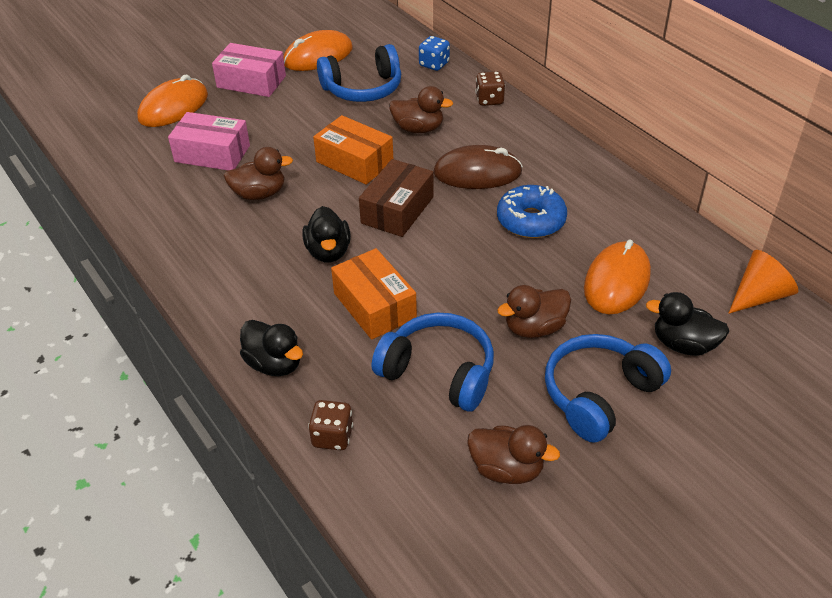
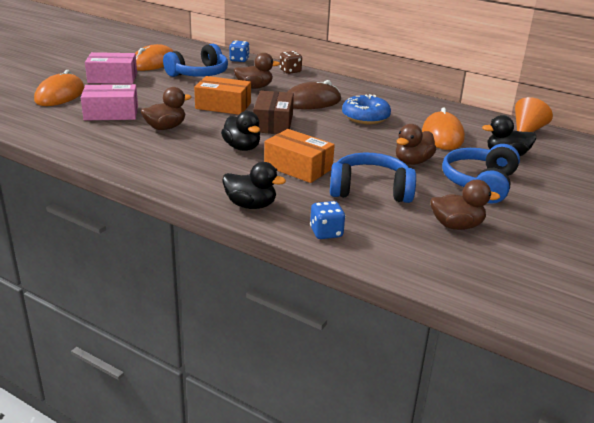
camera: 25 degrees left, 15 degrees down
brown dice [308,400,353,450] -> blue dice [310,201,345,239]

